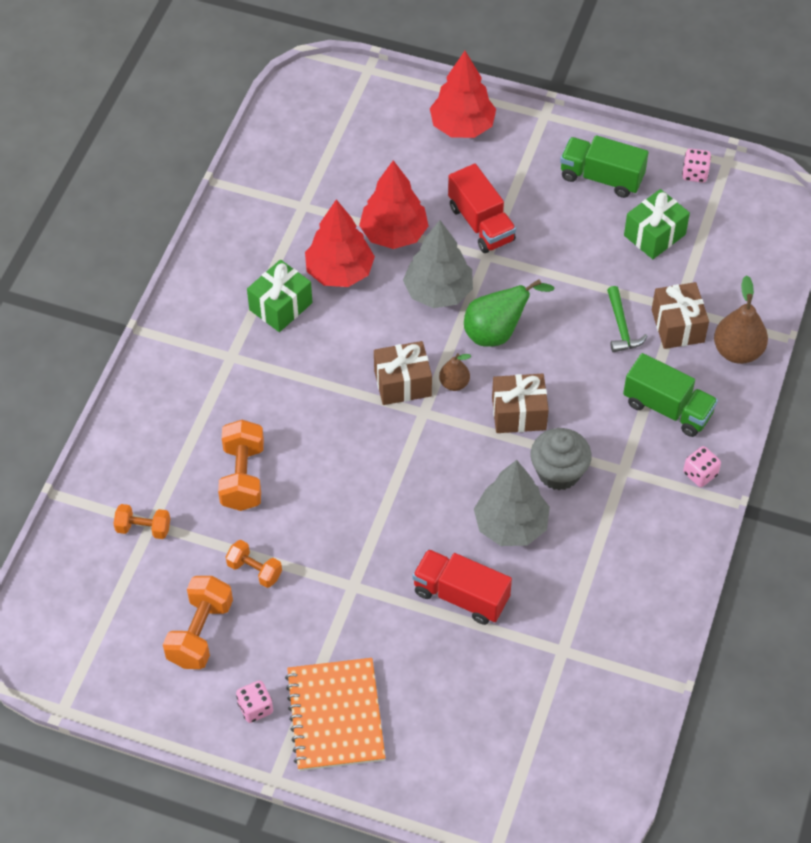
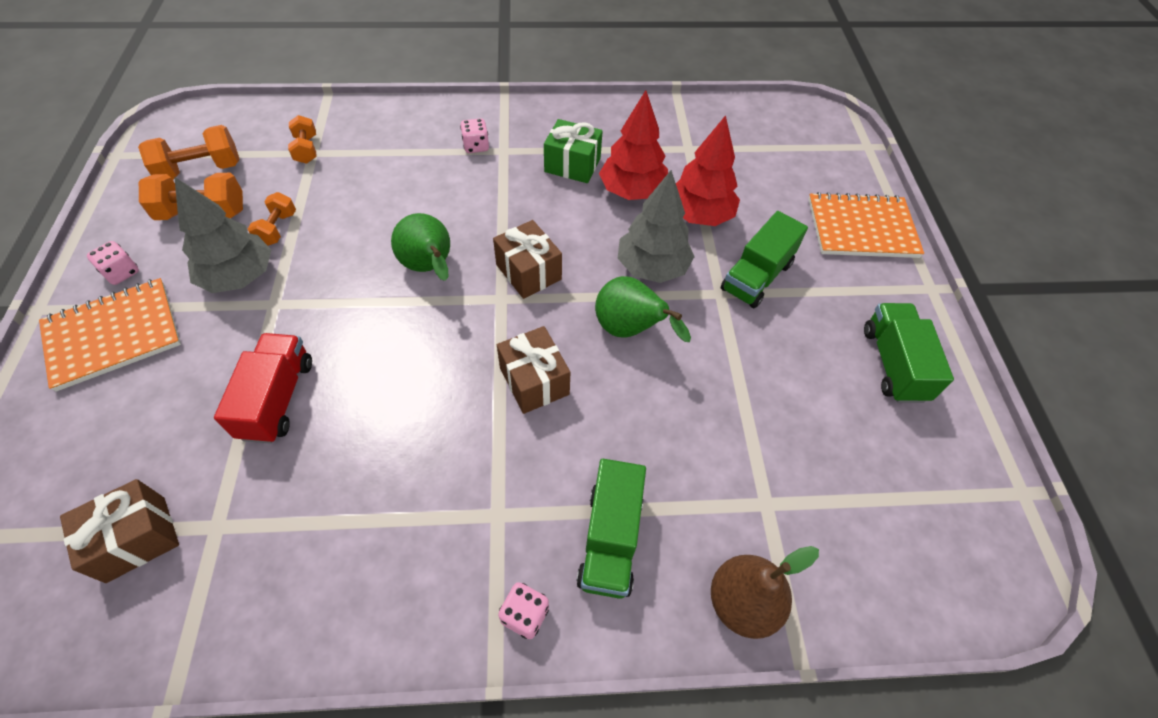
camera: 65 degrees right, 0 degrees up
orange dumbbell [218,420,264,511] -> orange dumbbell moved to [138,125,240,180]
red tree [430,51,496,138] -> orange notebook [808,192,924,258]
brown pear [439,353,471,391] -> none
red truck [448,164,516,253] -> green truck [721,211,808,308]
grey tree [474,460,550,546] -> grey tree moved to [175,177,271,293]
grey cupcake [530,428,592,491] -> none
green hammer [607,286,647,352] -> none
green gift [624,189,690,259] -> none
brown gift [652,282,709,349] -> brown gift moved to [60,479,179,583]
pink dice [682,149,711,183] -> pink dice moved to [460,118,489,153]
none -> green pear [391,213,450,281]

